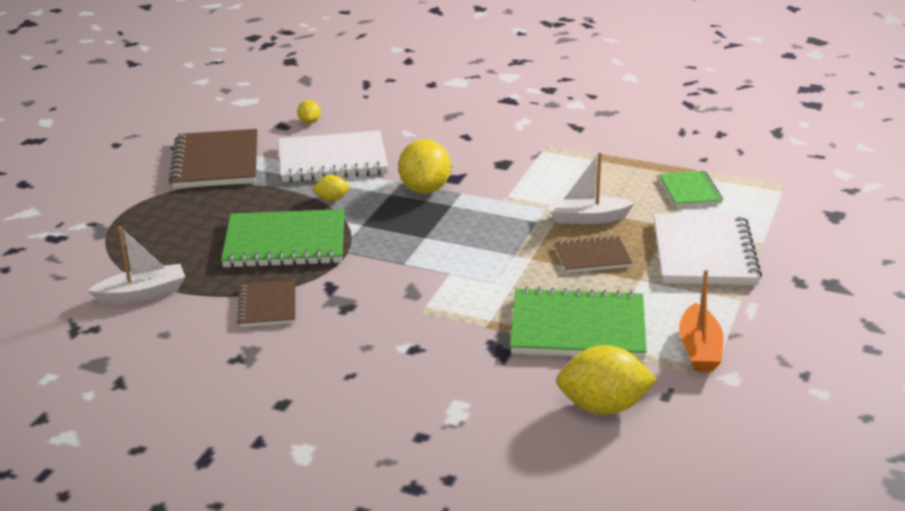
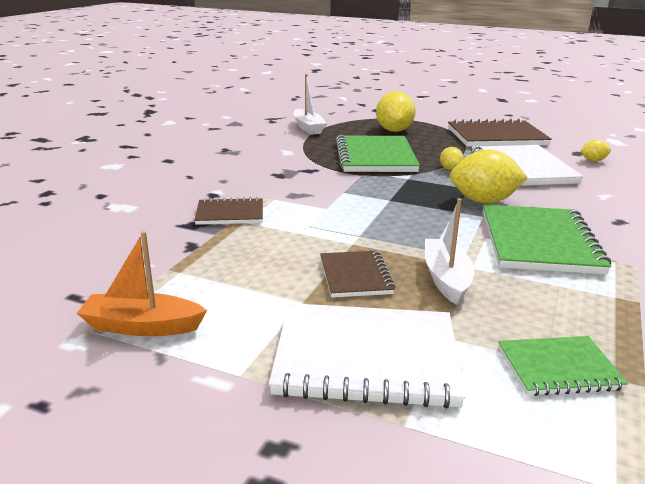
camera: 90 degrees right, 5 degrees down
brown notebook [237,280,295,327] -> brown notebook moved to [194,197,263,225]
green notebook [510,287,647,359] -> green notebook moved to [483,205,611,275]
yellow lemon [556,345,657,415] -> yellow lemon moved to [376,91,416,132]

